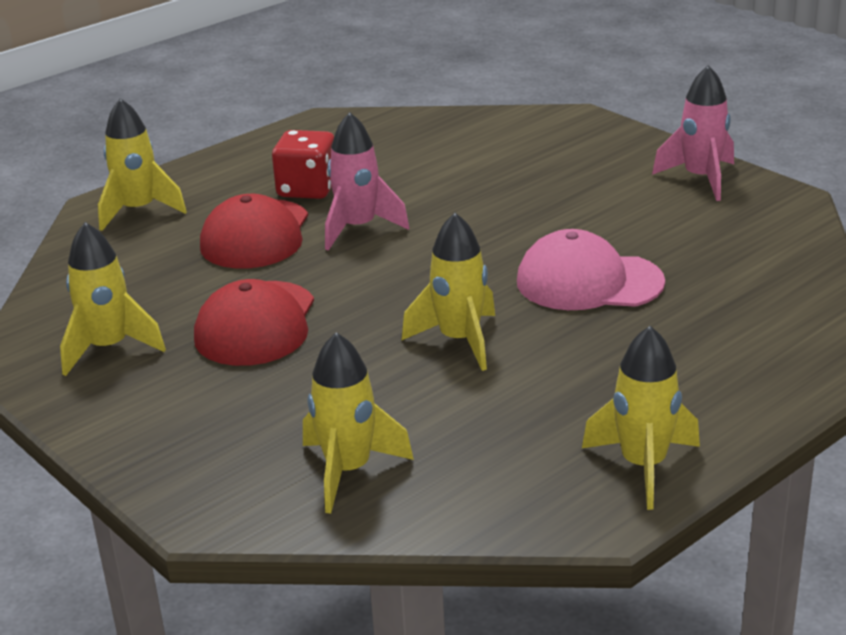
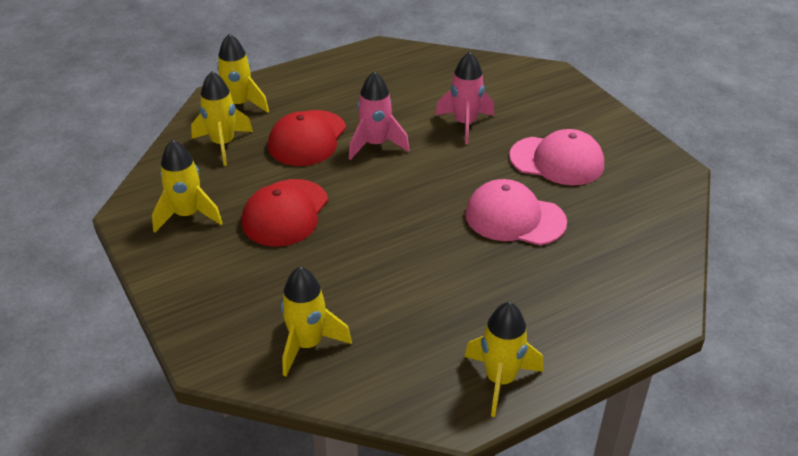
camera: 10 degrees right, 10 degrees up
red dice [272,130,334,199] -> none
yellow rocket [401,213,495,371] -> yellow rocket moved to [191,71,253,166]
pink rocket [652,65,734,201] -> pink rocket moved to [435,52,494,145]
none -> pink cap [509,129,604,185]

